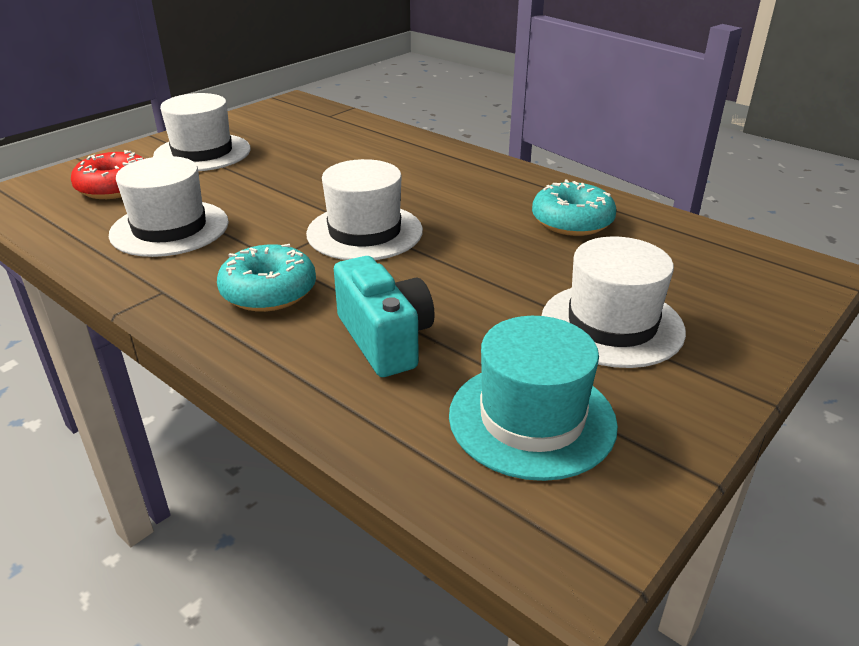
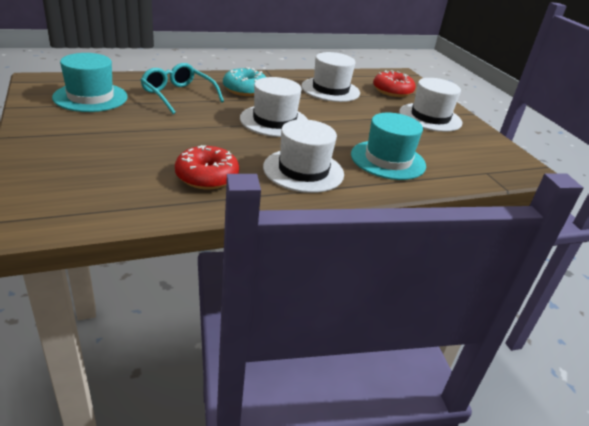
camera: 115 degrees right, 0 degrees up
turquoise camera [334,256,435,377] -> turquoise glasses [140,63,224,114]
turquoise donut [532,179,616,236] -> red donut [175,145,239,189]
white hat [542,236,686,368] -> white hat moved to [263,119,344,193]
none -> turquoise hat [351,113,426,180]

